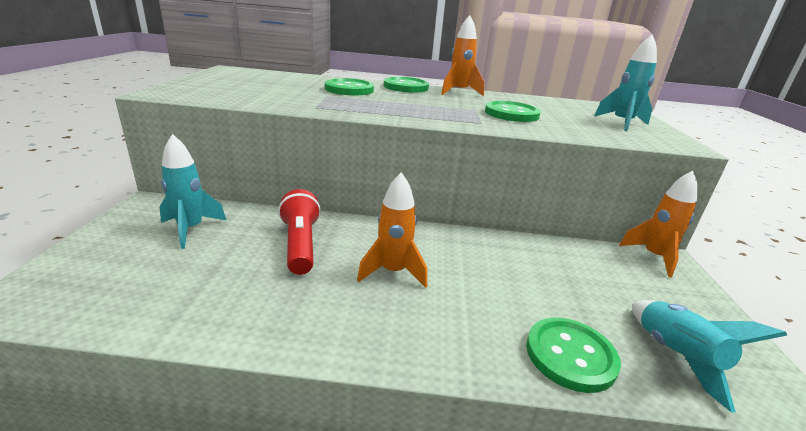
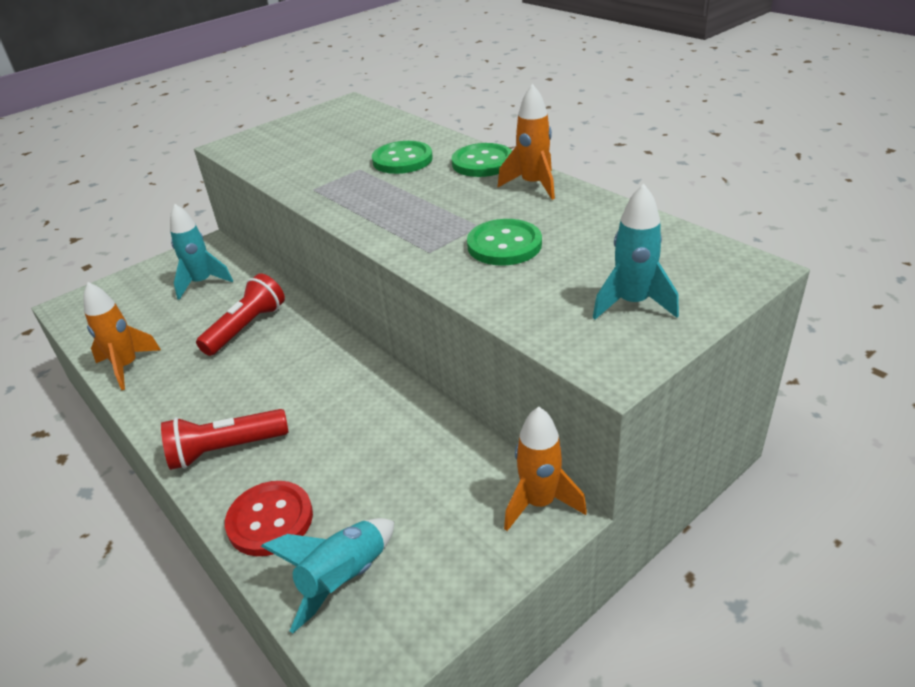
camera: 50 degrees right, 10 degrees up
orange rocket [357,172,427,288] -> orange rocket moved to [83,282,161,390]
green button [526,318,621,393] -> red button [225,481,313,556]
none -> red flashlight [161,409,288,470]

